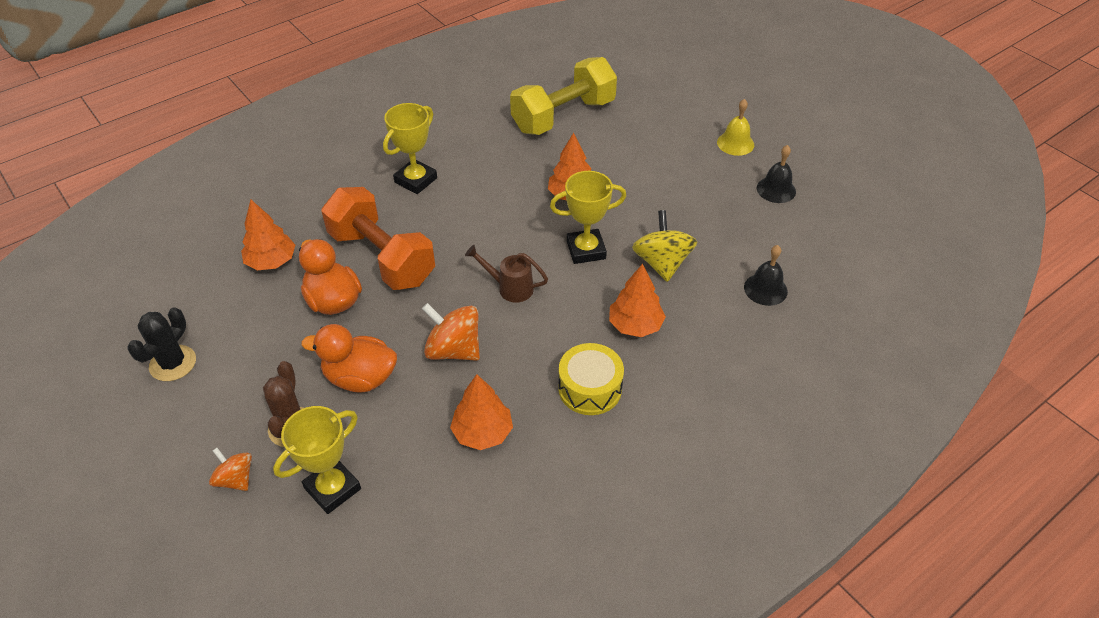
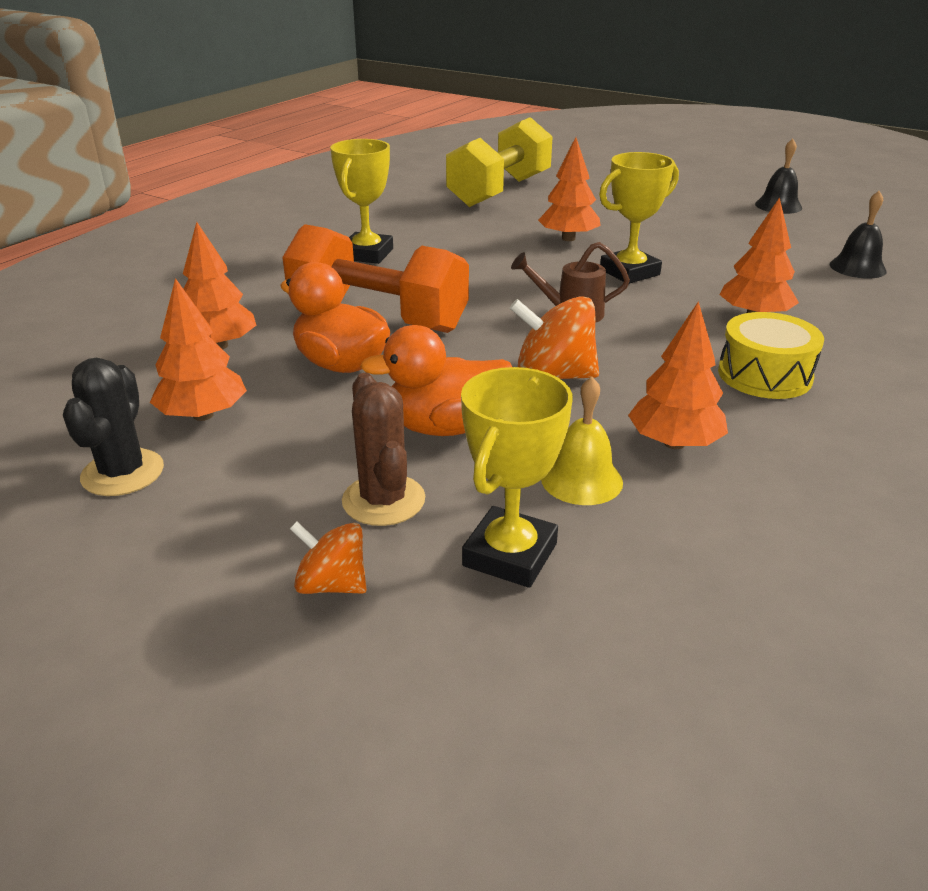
camera: 20 degrees left, 15 degrees down
yellow spinning top [632,210,697,282] -> none
yellow bell [717,99,754,156] -> yellow bell moved to [541,376,623,505]
none -> orange tree [150,278,247,421]

